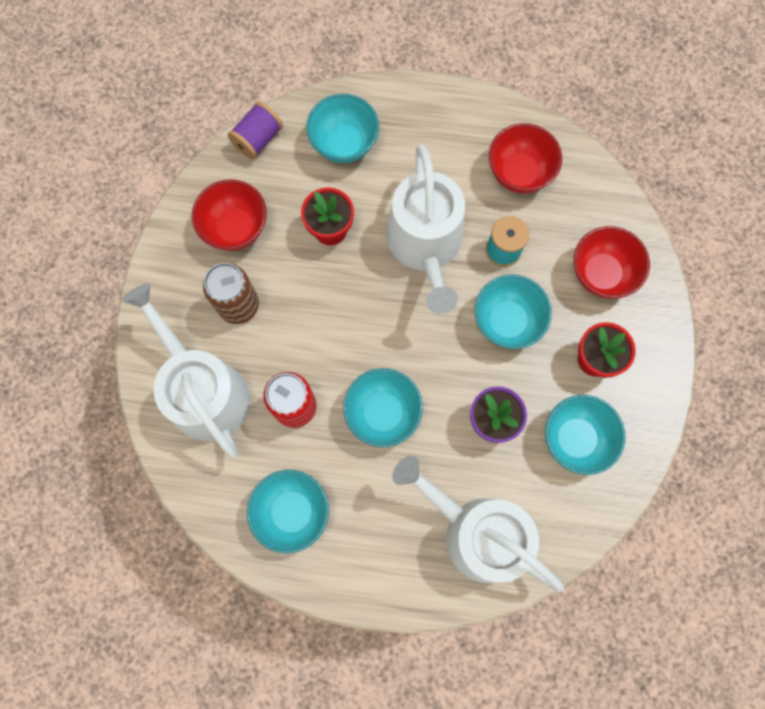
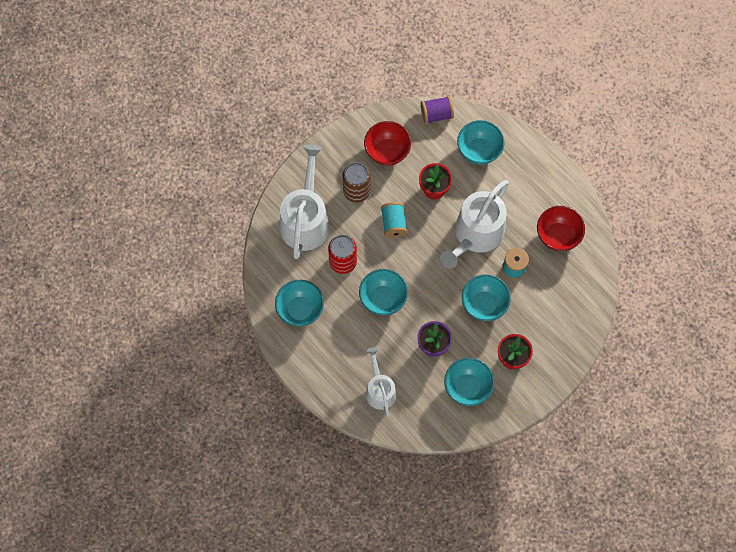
camera: 40 degrees right, 5 degrees down
white watering can [392,456,564,592] -> white watering can [366,347,396,417], size x0.59
red bowl [574,226,650,299] -> none
none -> turquoise spool [381,202,408,238]

